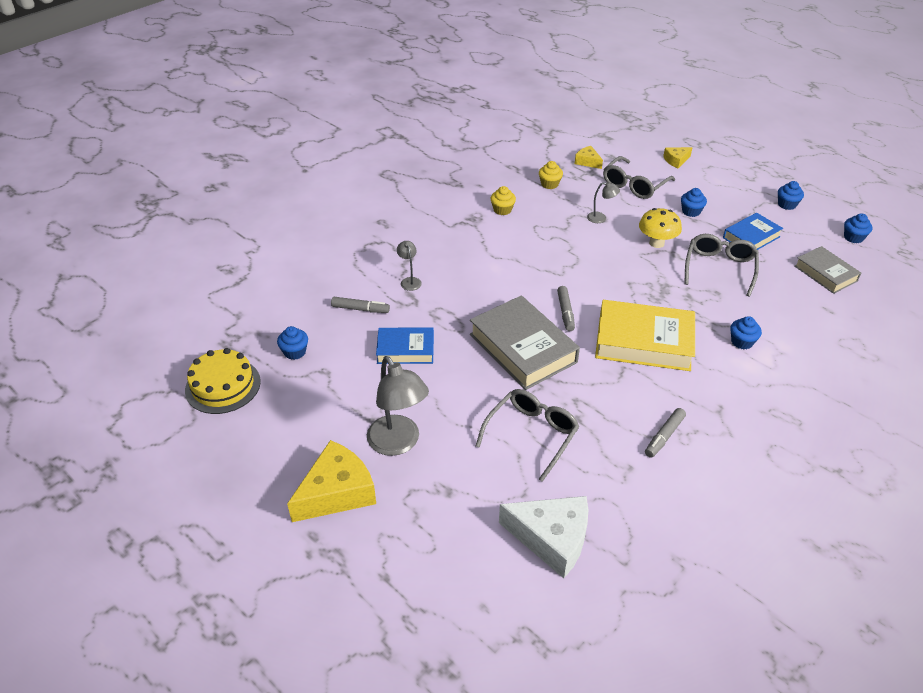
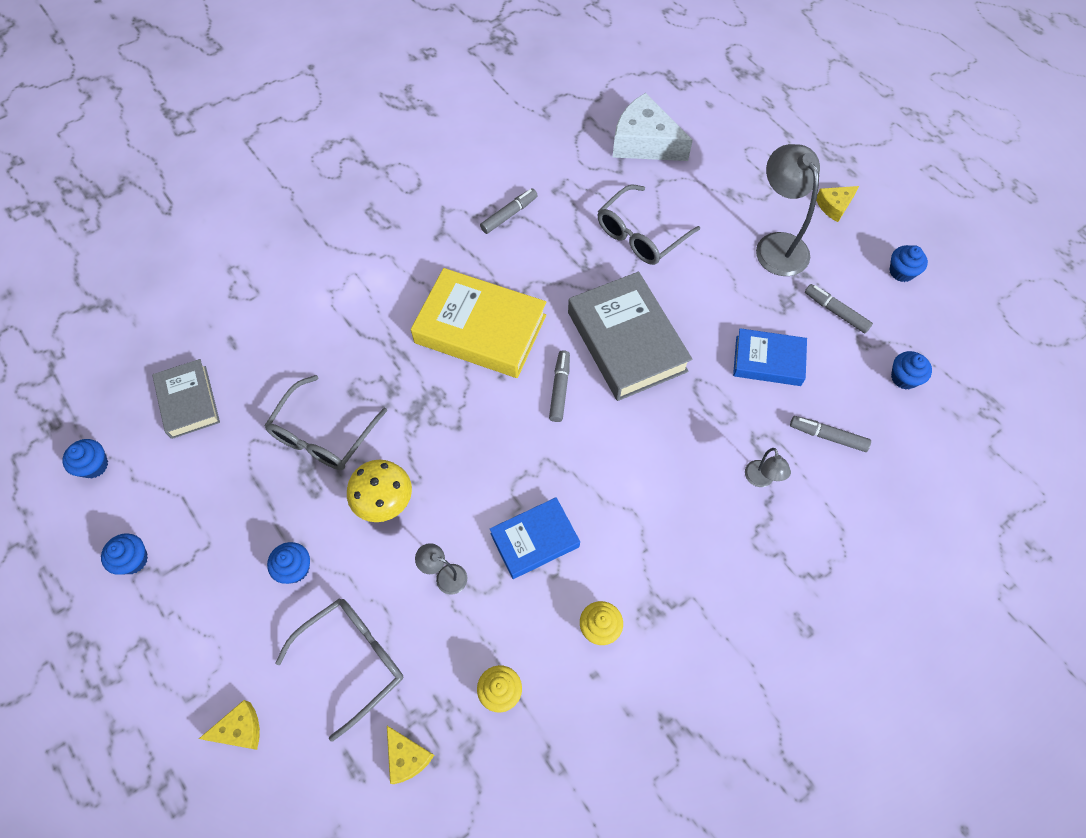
camera: 170 degrees left, 20 degrees up
yellow cake [185,348,261,414] -> none
yellow cheese [287,440,376,522] -> yellow cheese [816,186,859,222], size x0.50
blue book [723,213,783,250] -> blue book moved to [490,497,580,579]
blue cupcake [730,316,762,349] -> blue cupcake moved to [889,245,928,282]
none -> grey marker [805,284,873,333]

